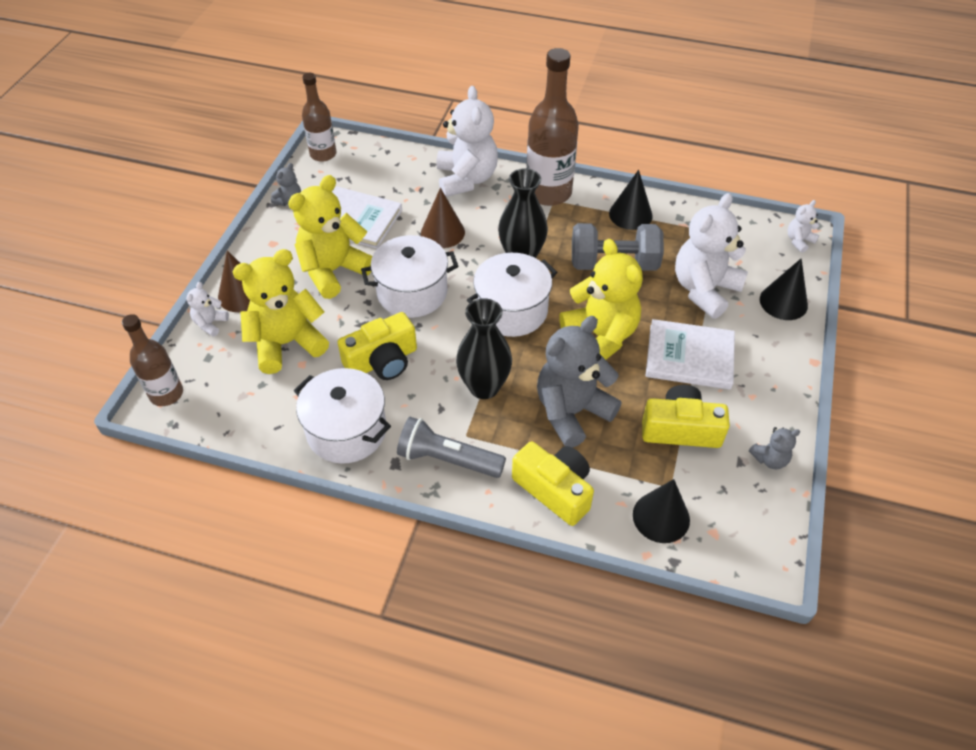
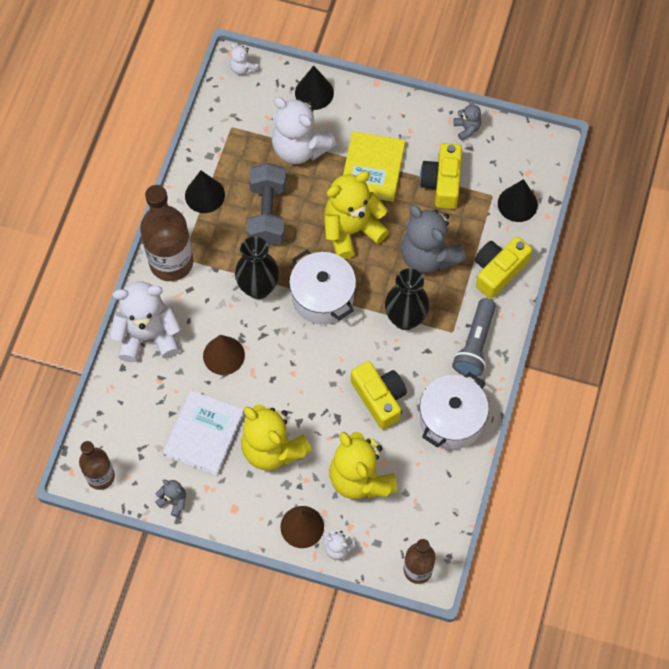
camera: 90 degrees left, 15 degrees up
white pot [361,235,458,318] -> none
white book [645,319,735,390] -> yellow book [343,131,405,202]

